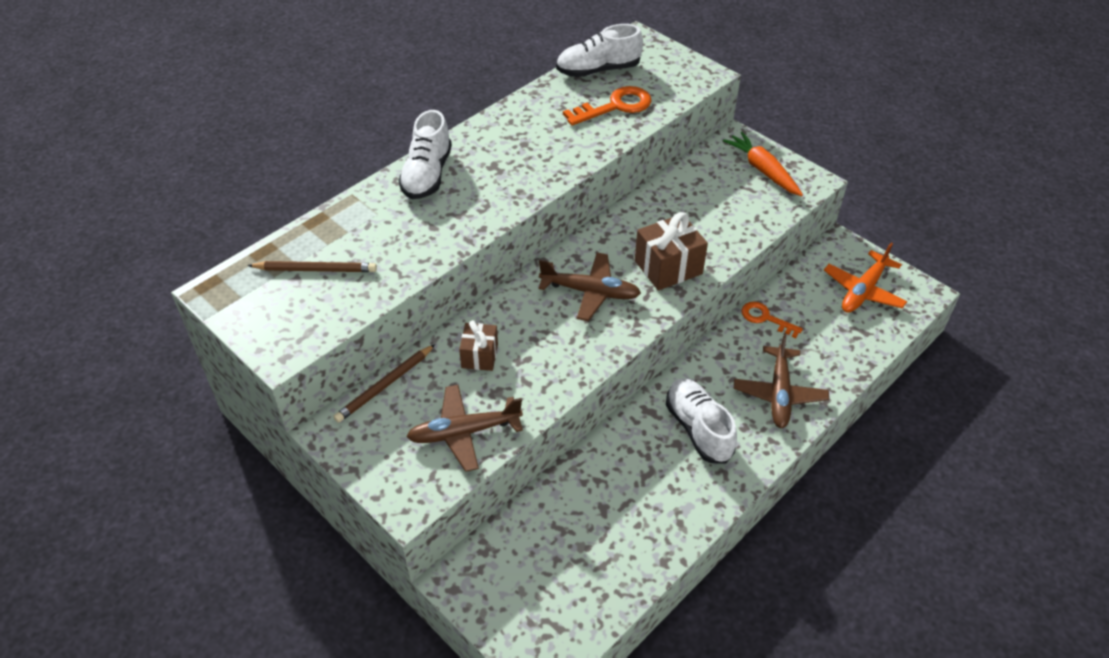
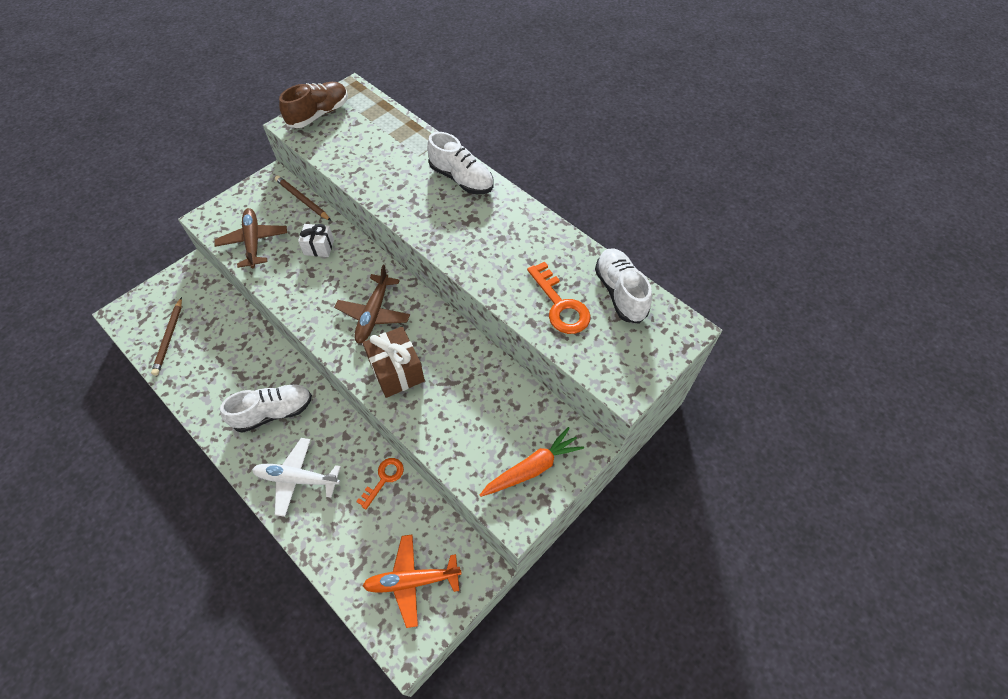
camera: 90 degrees right, 10 degrees up
brown pencil [247,261,377,272] -> brown pencil moved to [151,297,182,376]
white shoe [398,110,452,199] -> white shoe turned 150 degrees counterclockwise [427,132,493,194]
brown gift [459,320,498,371] -> white gift [298,224,334,257]
brown plane [734,333,829,428] -> white plane [252,438,341,517]
orange plane [824,242,907,313] -> orange plane turned 45 degrees counterclockwise [362,535,462,628]
none -> brown shoe [279,82,348,128]

